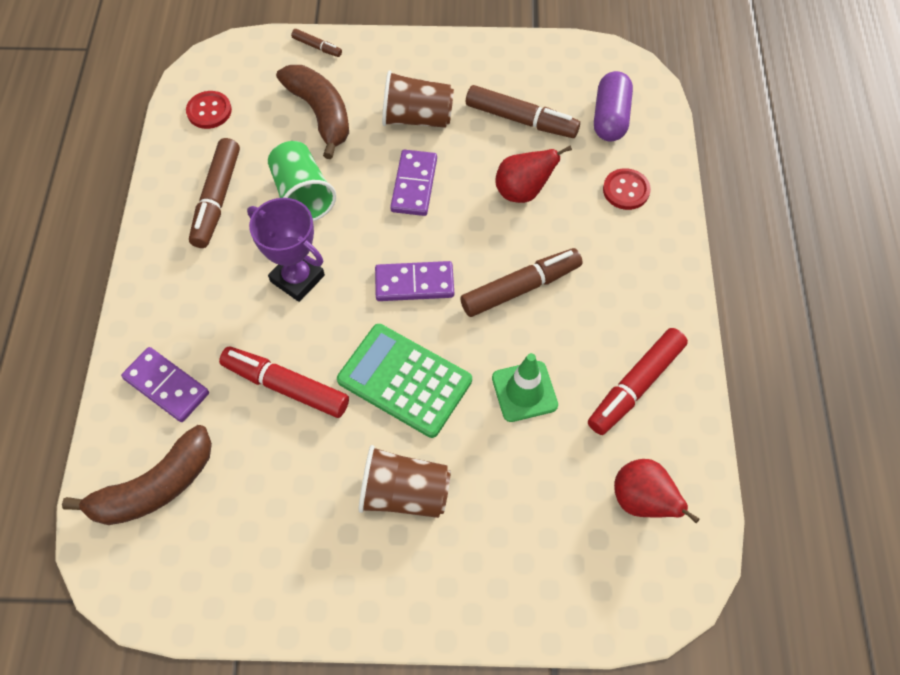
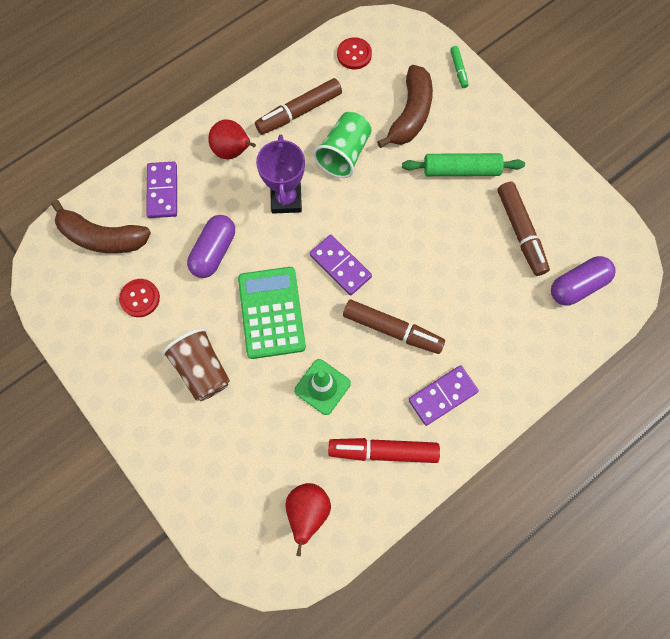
camera: 50 degrees right, 10 degrees up
red marker [219,347,349,418] -> purple capsule [187,215,235,278]
brown marker [291,29,342,57] -> green marker [450,46,468,88]
brown cup [382,70,454,128] -> green rolling pin [402,153,525,176]
purple domino [390,150,437,216] -> purple domino moved to [408,365,479,426]
red pear [495,145,572,203] -> red pear moved to [208,119,256,159]
red button [603,168,651,210] -> red button moved to [119,279,160,317]

